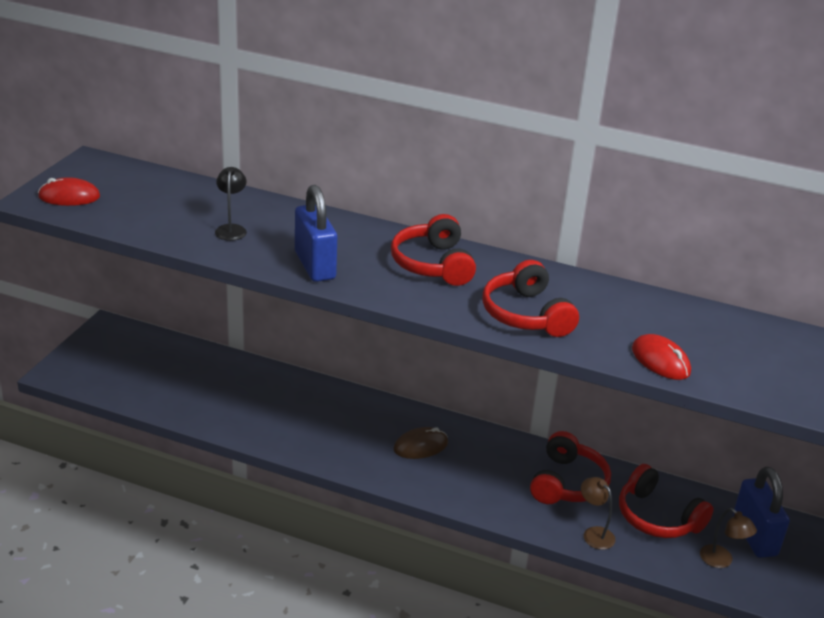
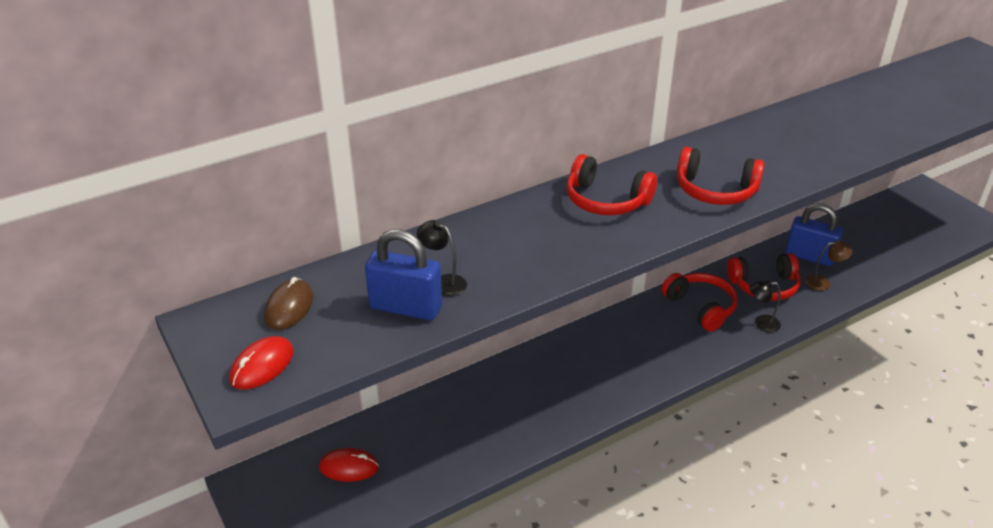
camera: 50 degrees left, 5 degrees up
blue padlock [295,185,337,282] -> blue padlock moved to [365,229,442,320]
brown mouse [393,427,448,459] -> brown mouse moved to [264,277,313,330]
brown lamp [581,477,616,550] -> black lamp [749,280,781,332]
red mouse [632,334,691,380] -> red mouse moved to [319,448,379,482]

